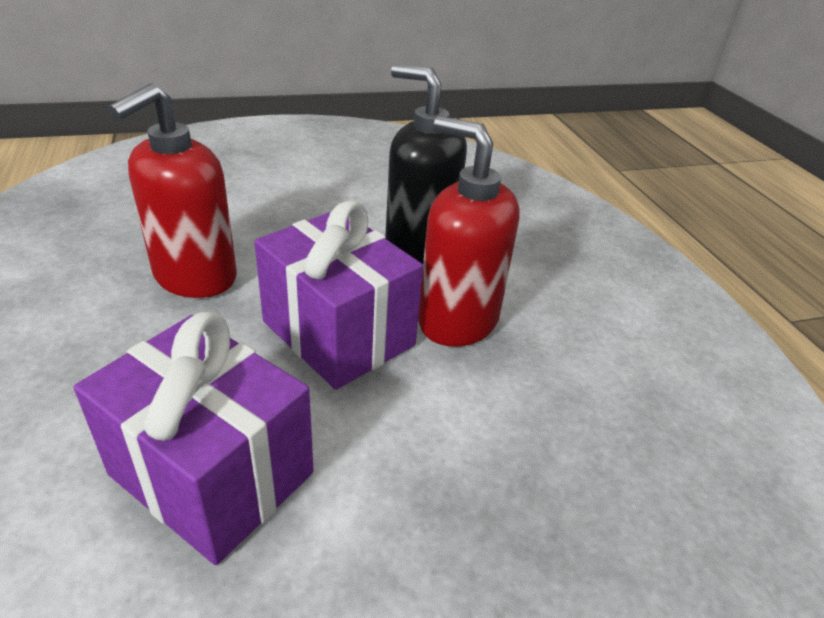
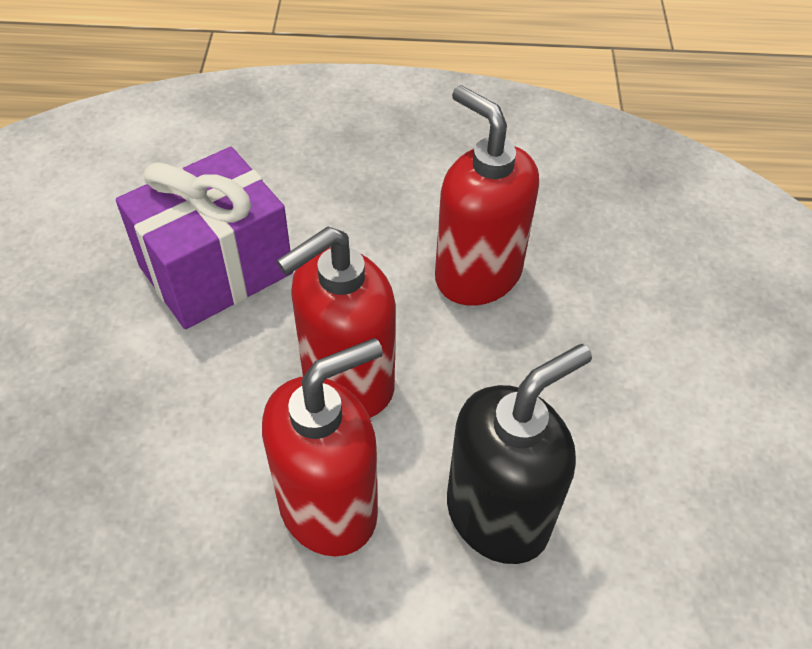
camera: 110 degrees right, 15 degrees up
purple gift [254,200,423,390] -> red soap dispenser [276,226,396,418]

